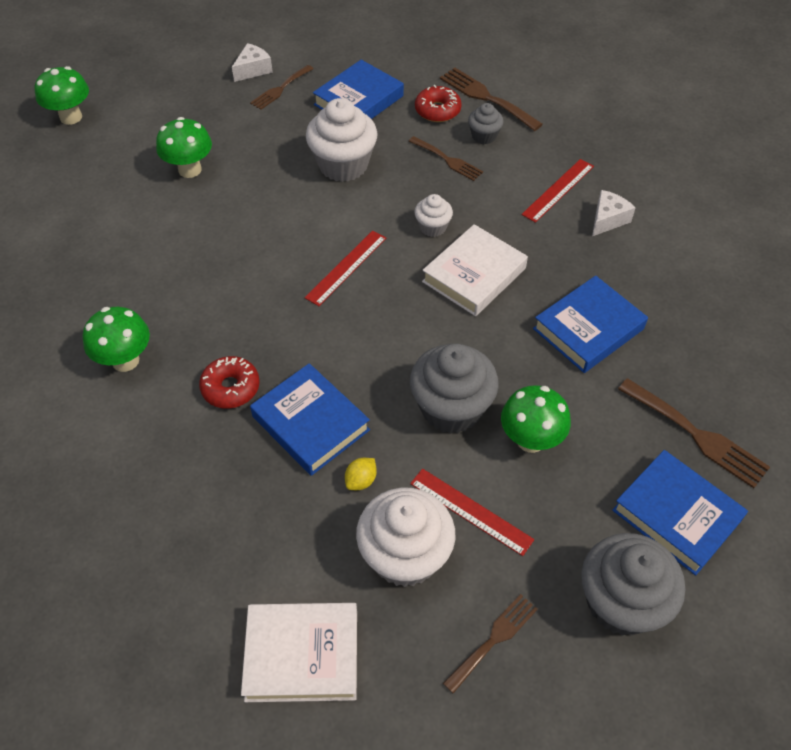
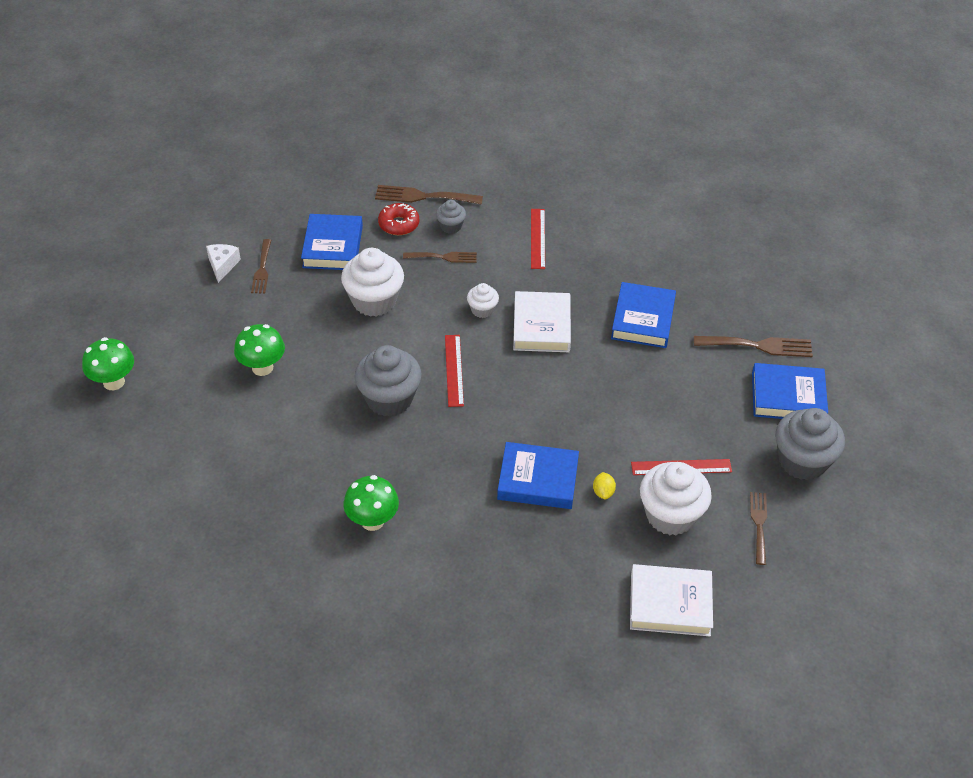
camera: 40 degrees left, 5 degrees down
red donut [199,356,260,409] -> none
white book [241,603,357,702] -> white book turned 45 degrees clockwise [630,564,713,636]
grey cupcake [410,343,499,434] -> grey cupcake moved to [354,345,422,417]
green mushroom [501,385,571,453] -> none
white cheese [592,190,635,236] -> none

